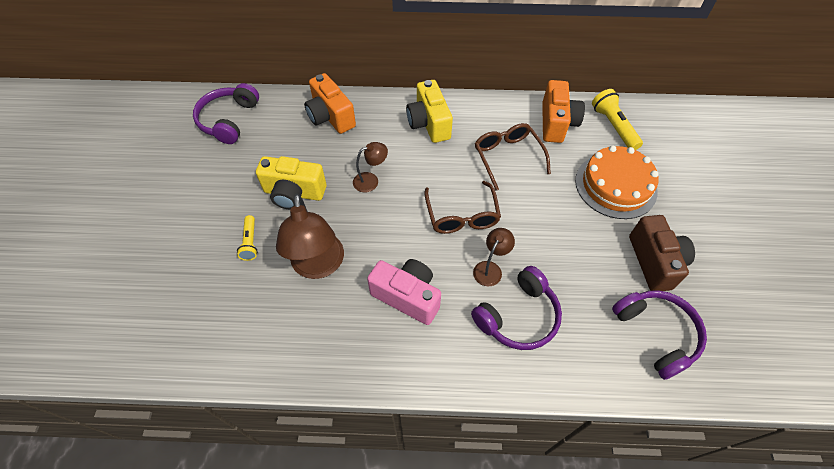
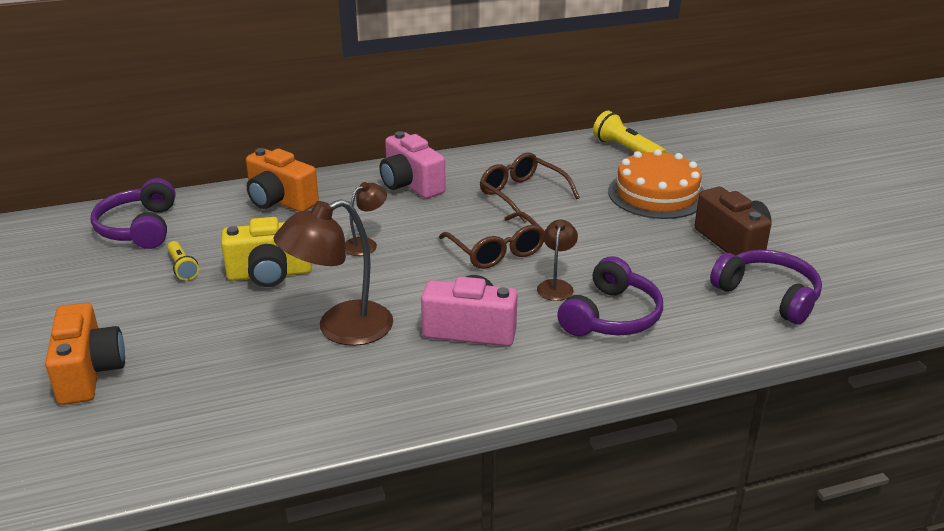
camera: 20 degrees left, 25 degrees down
yellow flashlight [237,215,258,261] -> yellow flashlight moved to [167,241,199,280]
brown lamp [276,194,344,279] -> brown lamp turned 90 degrees clockwise [274,199,393,346]
yellow camera [406,80,453,143] -> pink camera [380,131,446,199]
orange camera [542,80,585,143] -> orange camera moved to [45,303,125,405]

